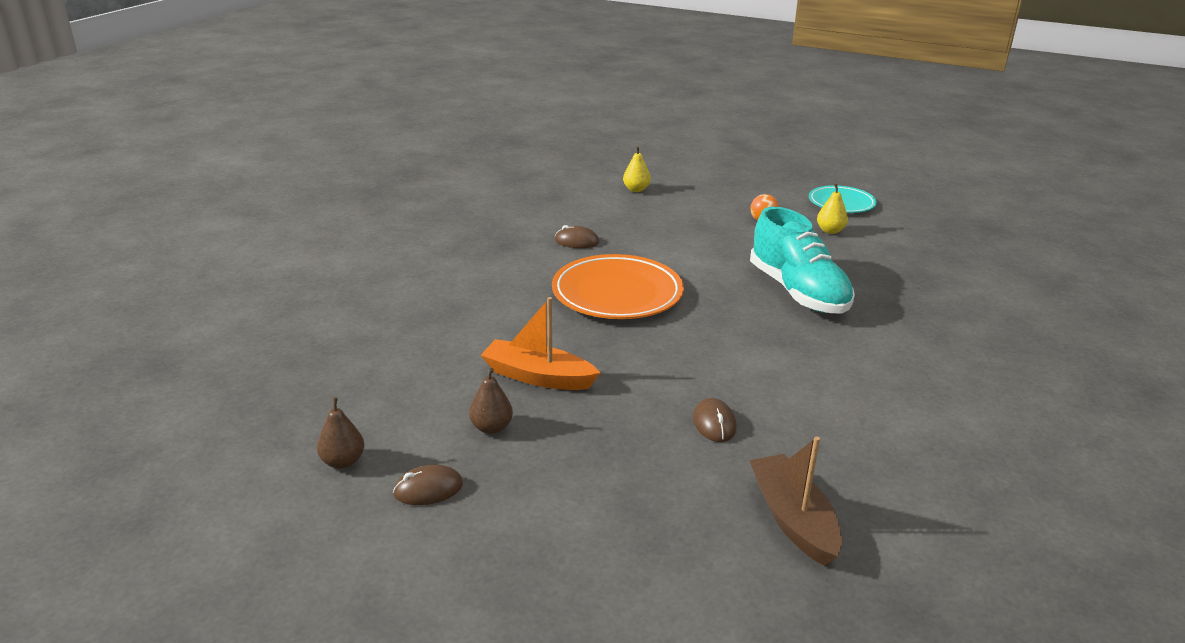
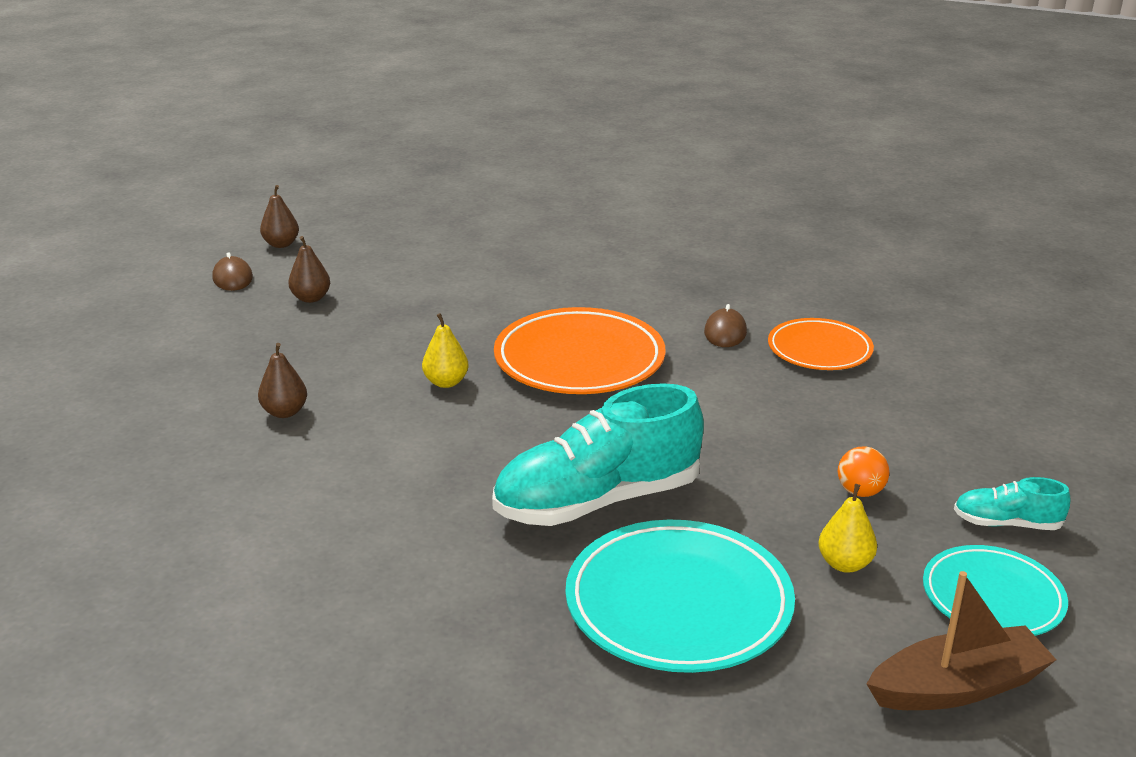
camera: 90 degrees right, 0 degrees up
orange boat [481,297,600,390] -> none
yellow pear [623,146,651,192] -> yellow pear moved to [422,313,469,388]
brown mouse [693,398,737,442] -> brown pear [258,343,307,418]
brown boat [749,436,842,567] -> brown boat moved to [866,571,1057,710]
none -> turquoise plate [565,520,795,673]
none -> orange plate [768,318,874,370]
none -> turquoise shoe [954,477,1070,530]

